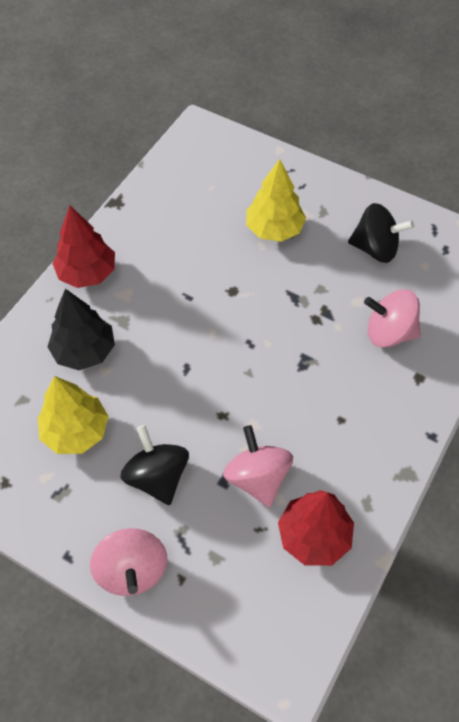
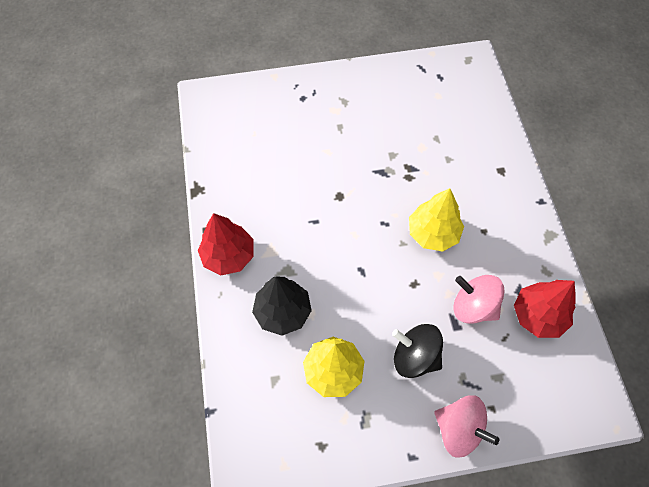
camera: 40 degrees left, 5 degrees up
yellow tree [246,159,306,242] -> yellow tree moved to [409,188,464,252]
black spinning top [348,203,414,263] -> none
pink spinning top [364,289,421,348] -> none

